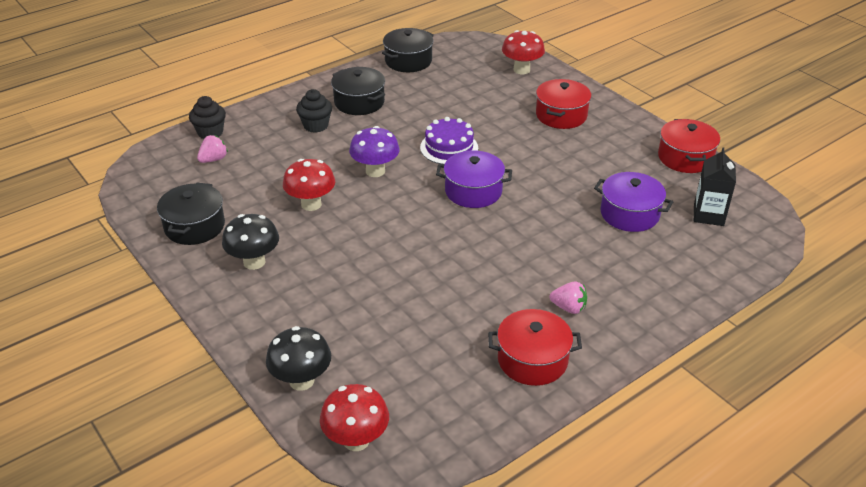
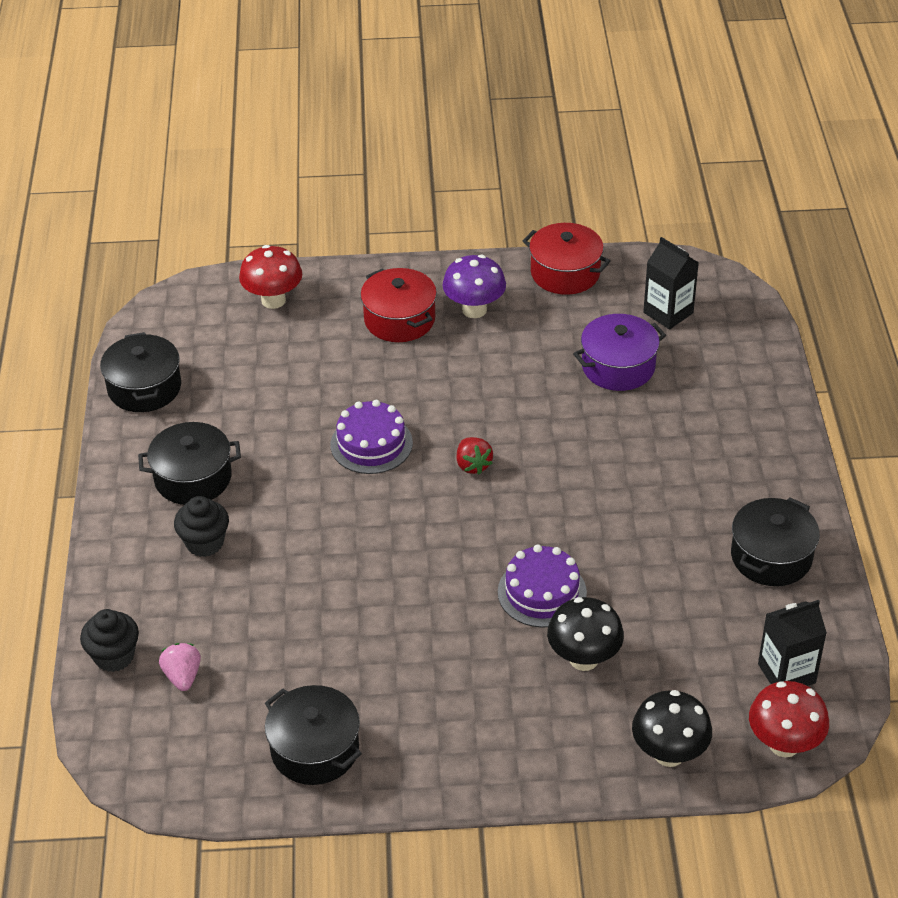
camera: 55 degrees left, 5 degrees up
black mushroom [222,214,279,270] -> black mushroom moved to [547,597,624,671]
red mushroom [283,159,335,211] -> none
purple mushroom [349,126,400,177] -> purple mushroom moved to [442,255,506,318]
purple pot [436,151,512,208] -> red strawberry [456,437,493,475]
red pot [488,309,582,386] -> black pot [731,497,820,586]
pink strawberry [549,282,587,314] -> none
none -> purple cake [498,544,587,628]
none -> black carton [758,600,827,686]

